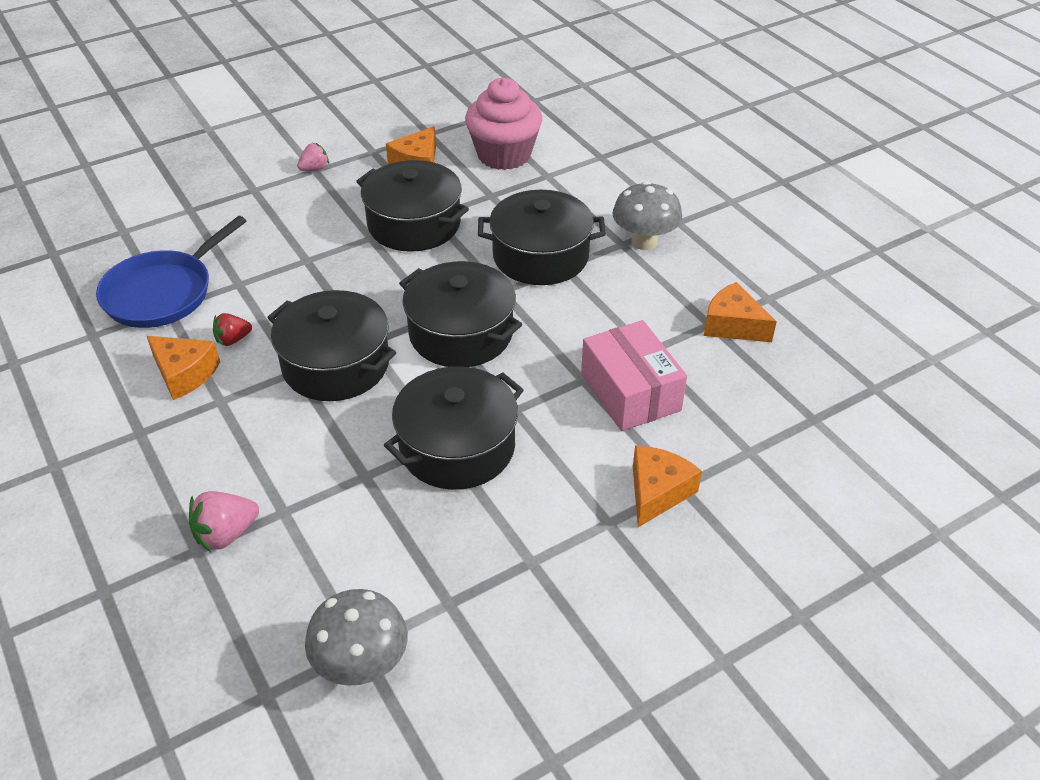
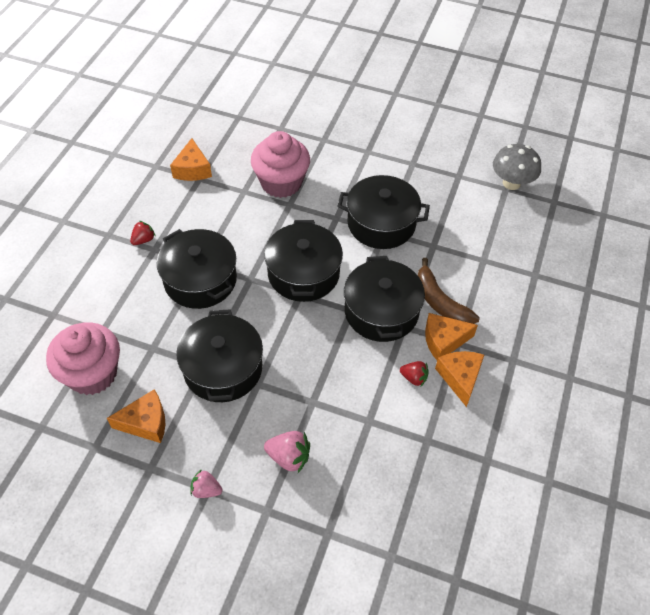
camera: 130 degrees left, 10 degrees up
blue pan [96,216,246,328] -> none
pink strawberry [189,491,259,552] -> pink strawberry moved to [264,431,310,473]
pink box [581,320,687,431] -> pink cupcake [251,131,310,198]
grey mushroom [612,181,682,250] -> red strawberry [130,221,156,245]
orange cheese [633,446,702,527] -> orange cheese moved to [425,313,478,360]
none -> brown banana [418,258,480,324]

